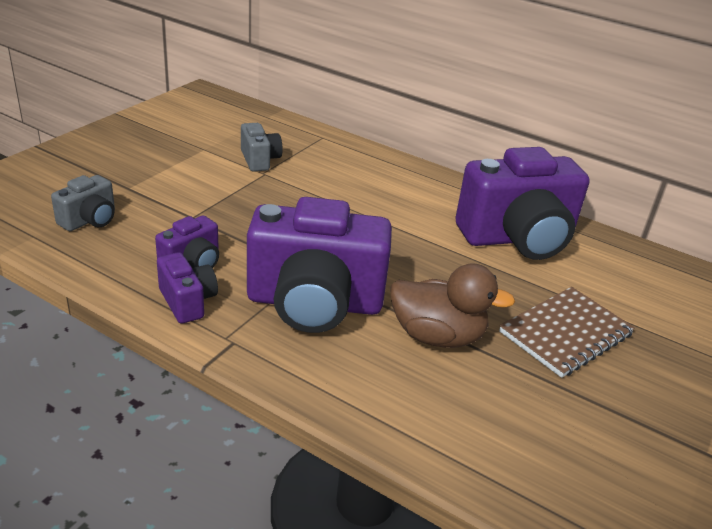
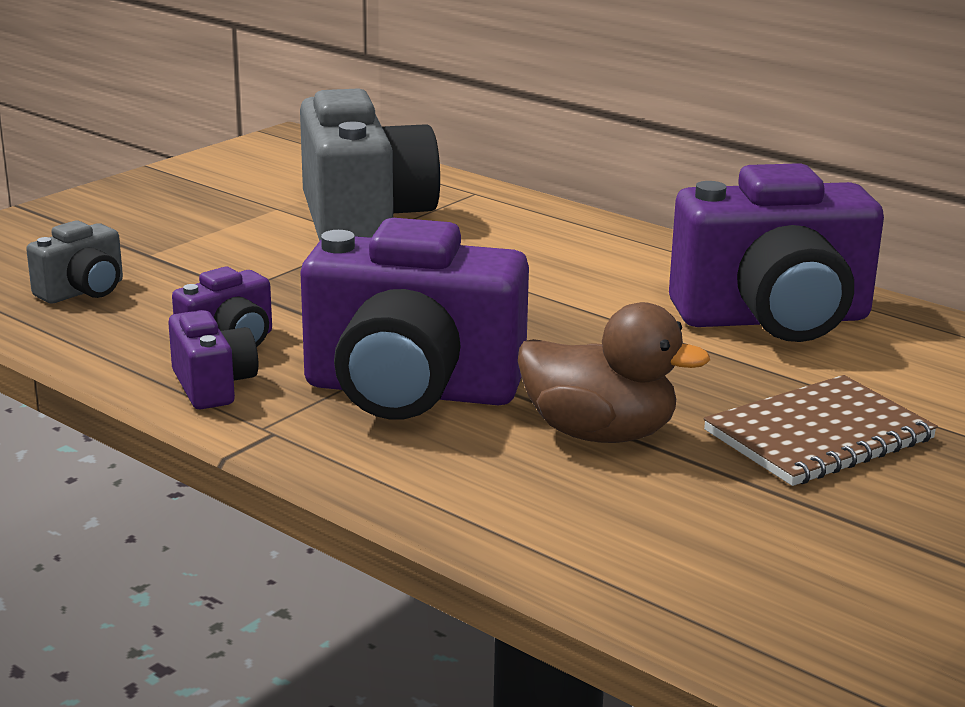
camera: 10 degrees right, 10 degrees down
grey camera [241,123,283,172] -> grey camera [300,88,440,241], size x2.15

